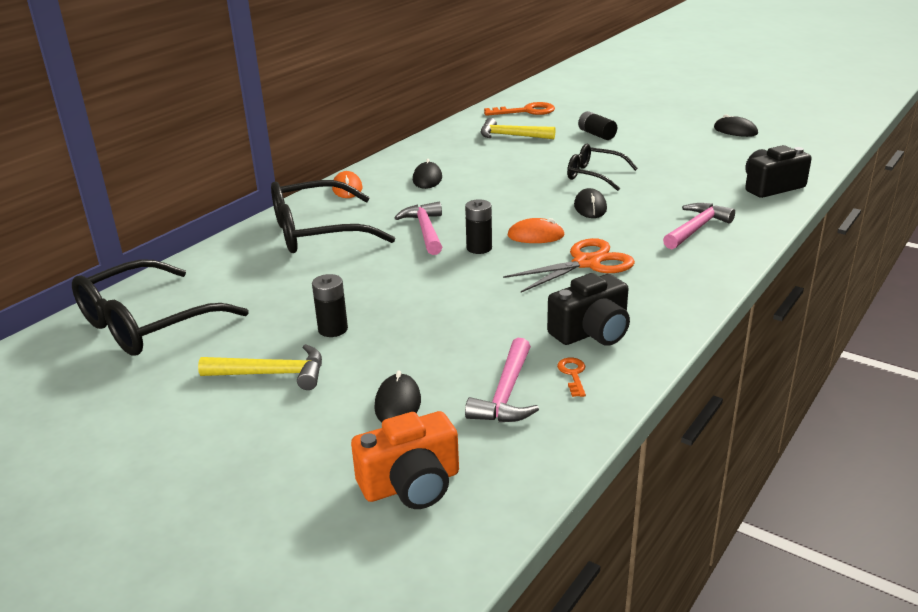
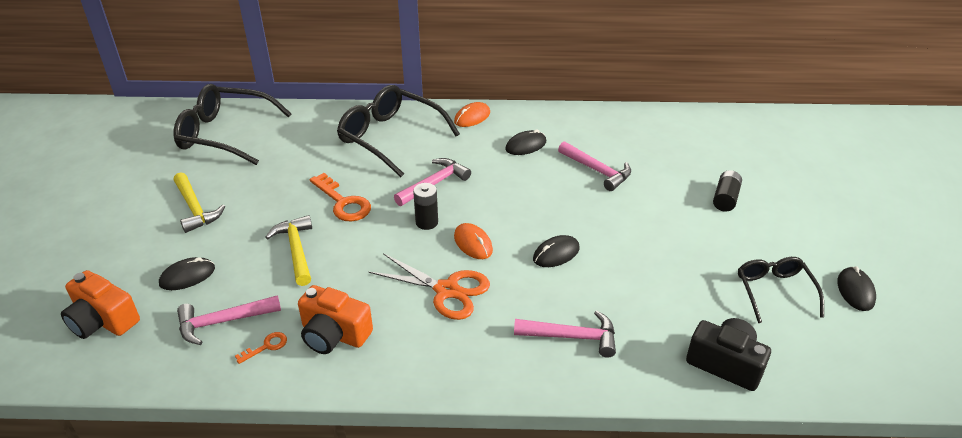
camera: 55 degrees right, 10 degrees up
black battery [312,274,348,337] -> none
yellow hammer [481,118,556,139] -> yellow hammer moved to [265,215,312,286]
orange key [484,102,555,116] -> orange key moved to [310,173,371,222]
black camera [547,273,630,346] -> orange camera [298,285,373,354]
black glasses [567,144,638,191] -> black glasses moved to [738,257,824,323]
none -> pink hammer [558,141,631,191]

